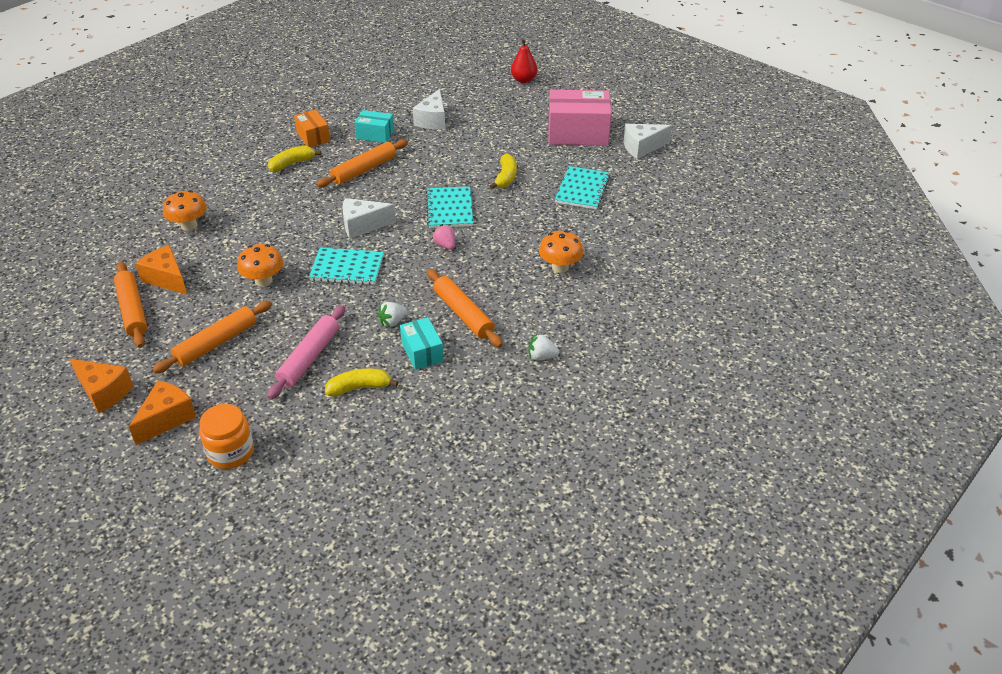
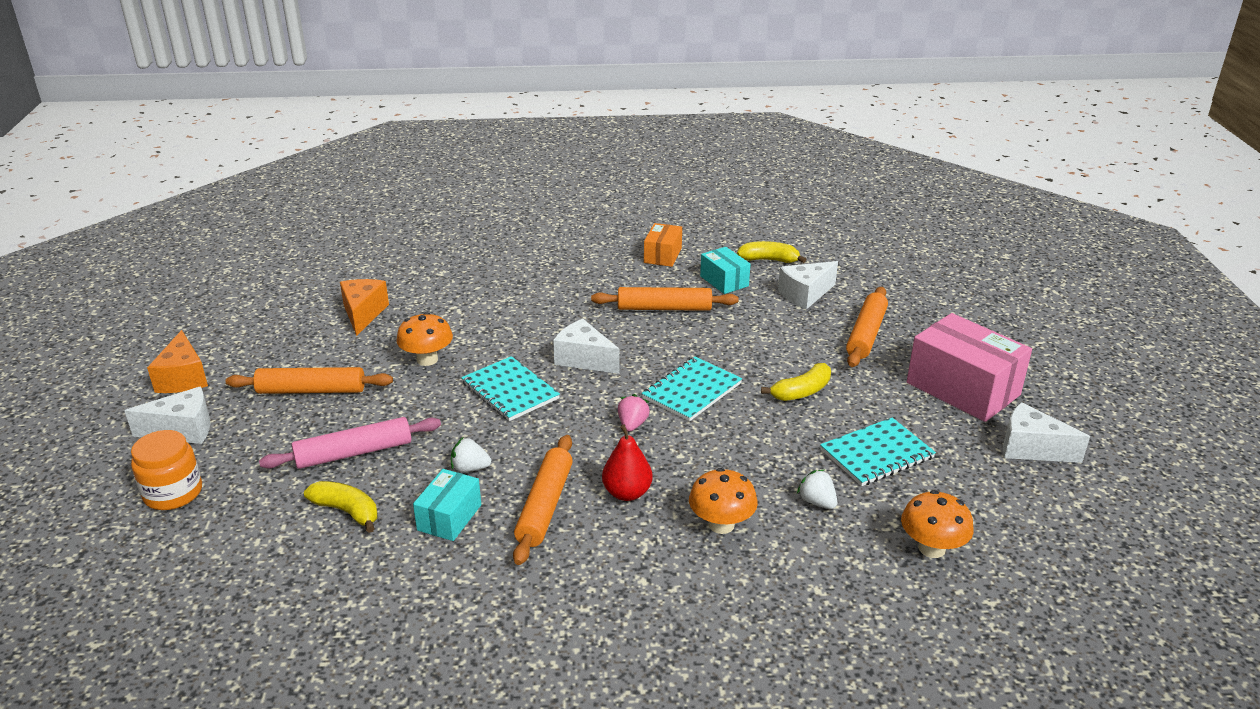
camera: 45 degrees right, 10 degrees down
orange rolling pin [114,262,147,348] -> orange rolling pin moved to [846,287,888,367]
orange cheese [129,381,196,445] -> white cheese [124,387,210,444]
orange mushroom [163,190,207,231] -> orange mushroom moved to [901,490,974,558]
yellow banana [268,146,321,172] -> yellow banana moved to [737,241,807,263]
red pear [511,39,538,83] -> red pear moved to [602,425,653,501]
white strawberry [529,334,559,360] -> white strawberry moved to [797,470,837,509]

